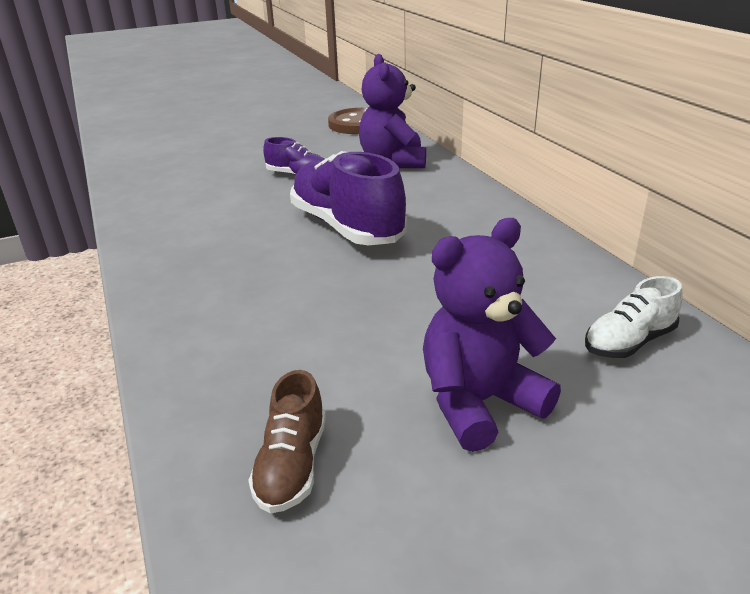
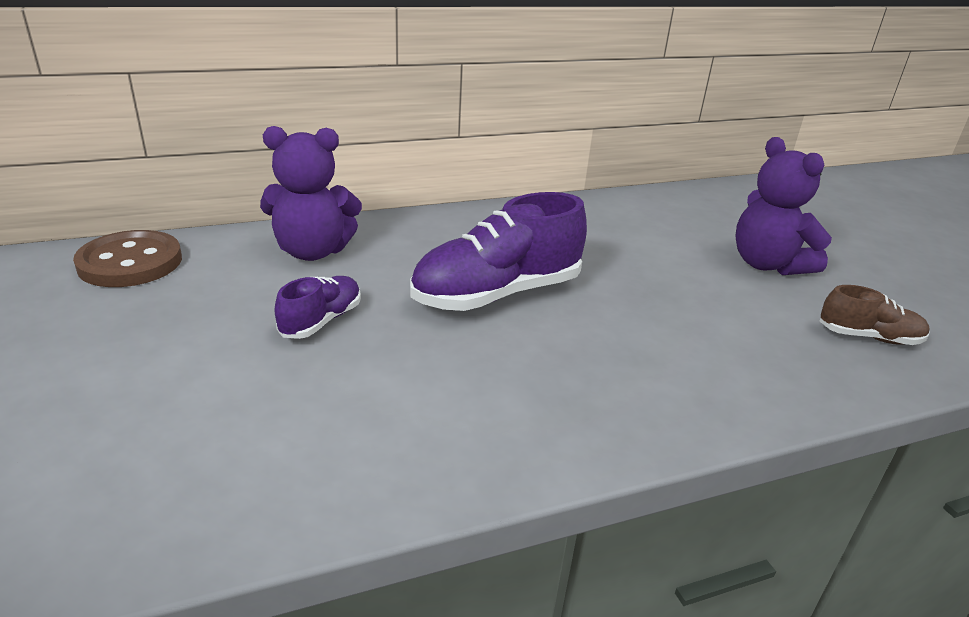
camera: 90 degrees left, 0 degrees up
white shoe [585,276,683,358] -> none

